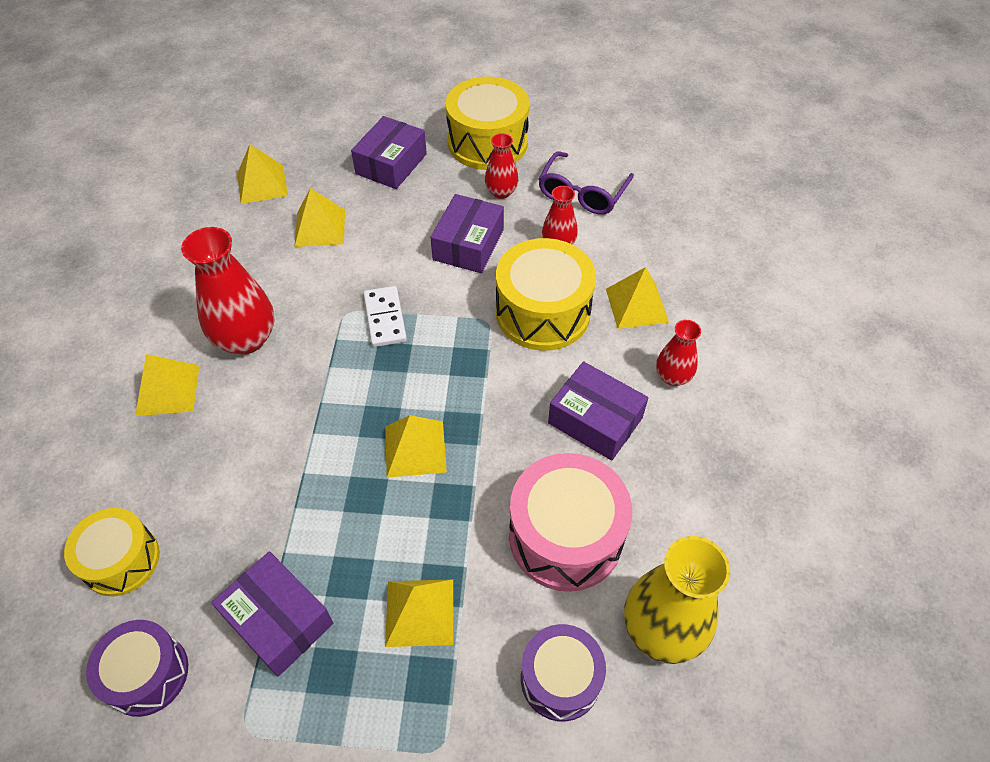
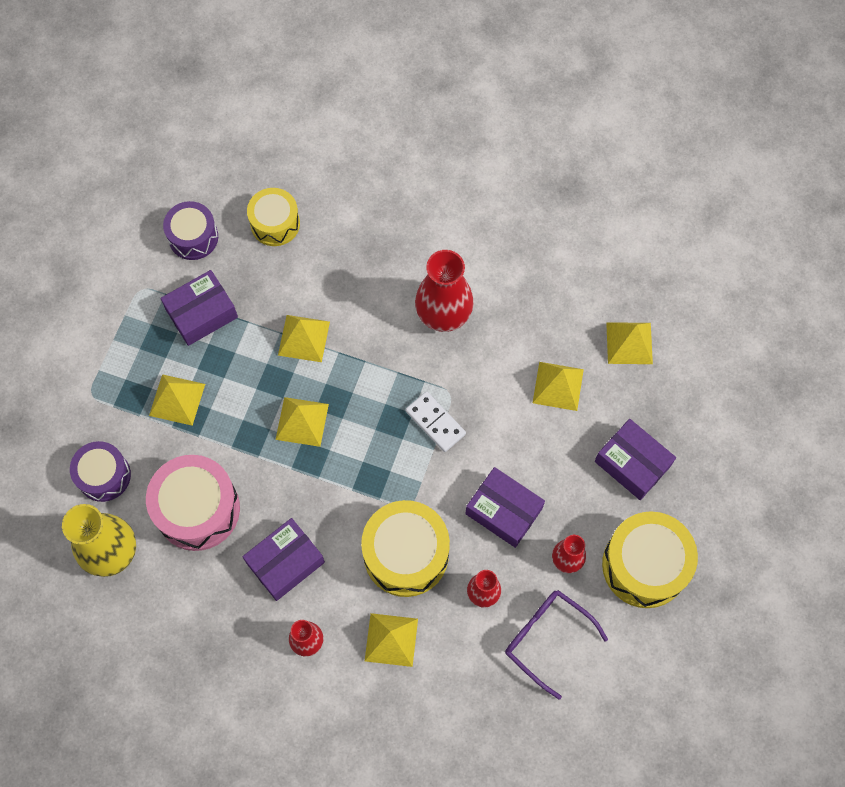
camera: 105 degrees right, 15 degrees up
yellow pyramid [135,354,199,416] -> yellow pyramid moved to [278,315,330,362]
white domino [363,286,407,347] -> white domino turned 45 degrees clockwise [405,391,466,452]

